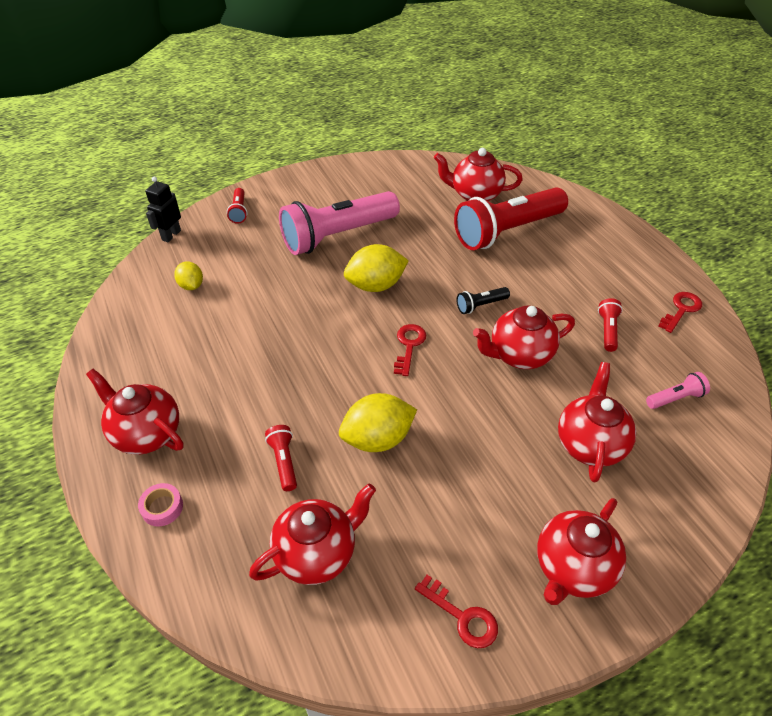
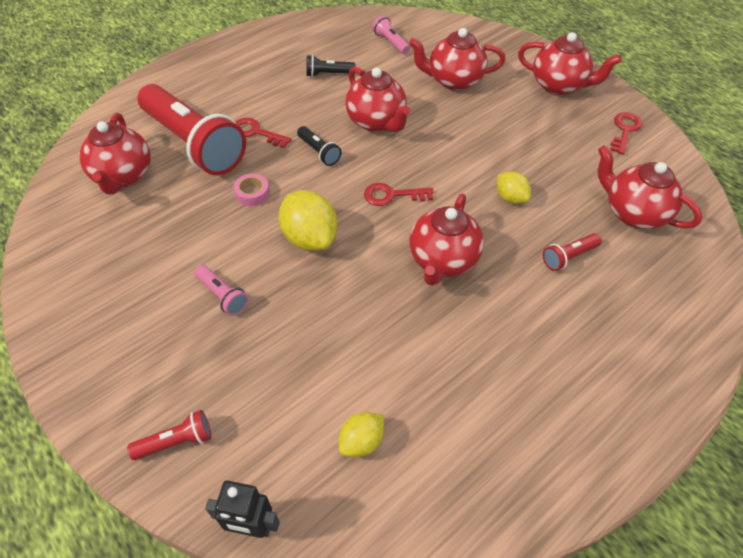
camera: 105 degrees left, 5 degrees up
red teapot [86,369,184,455] -> red teapot moved to [410,194,484,286]
pink tape [138,483,183,526] -> pink tape moved to [233,173,270,207]
pink flashlight [279,191,400,255] -> pink flashlight [194,265,249,316], size x0.41
yellow lemon [339,393,417,452] -> yellow lemon [497,171,531,204], size x0.58
red flashlight [598,298,623,352] -> black flashlight [306,55,355,77]
red key [658,292,702,333] -> red key moved to [235,118,292,148]

